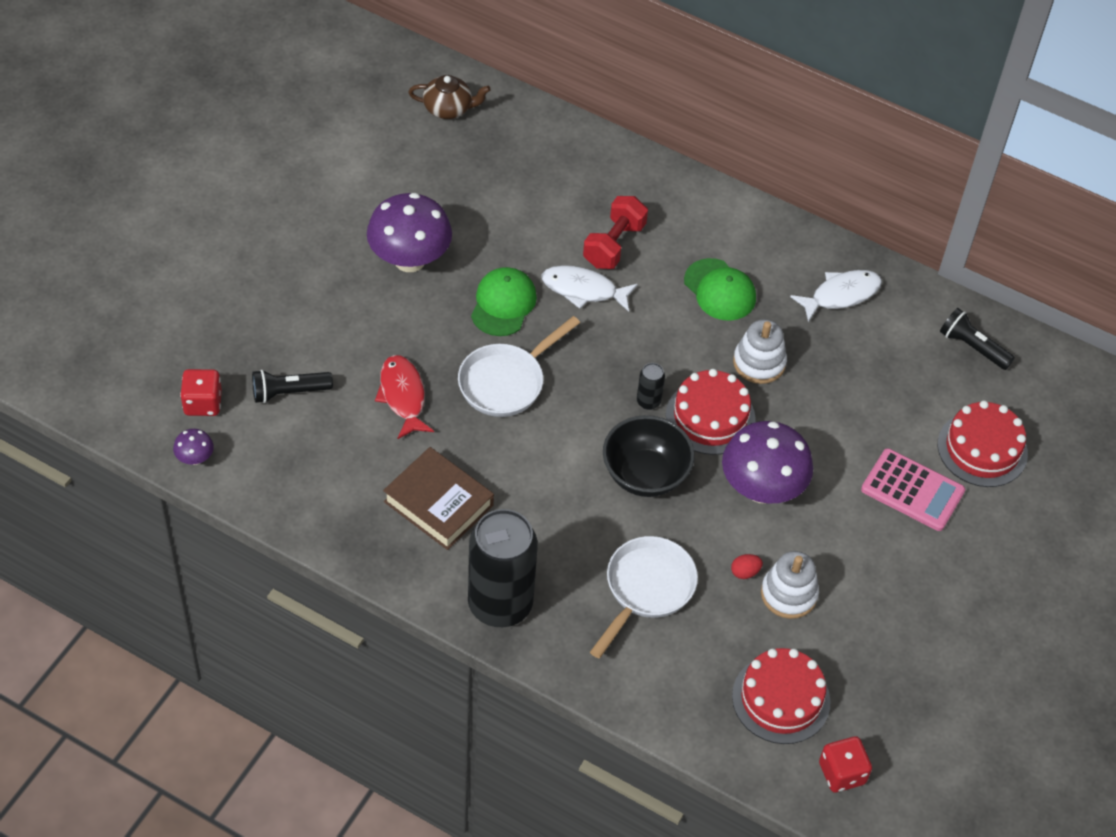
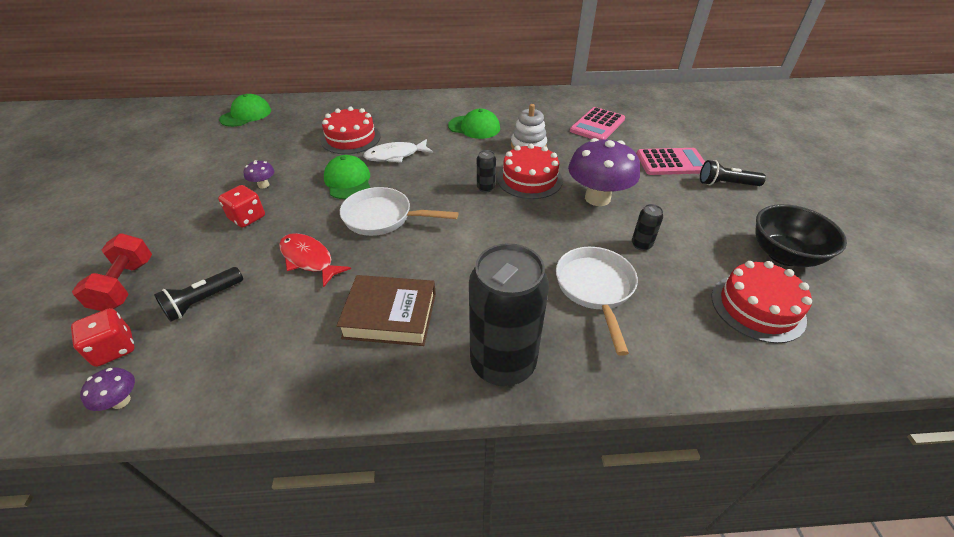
camera: 30 degrees left, 10 degrees down
purple mushroom [367,193,452,272] -> purple mushroom [244,160,274,189], size x0.44
brown teapot [408,75,491,119] -> green cap [219,94,271,127]
white pan [458,316,580,417] -> white pan turned 90 degrees clockwise [340,187,458,236]
red dumbbell [583,196,648,269] -> red dumbbell moved to [72,234,152,311]
black bowl [603,415,695,497] -> black bowl moved to [755,204,847,267]
red egg [731,554,763,579] -> black can [632,204,663,251]
white stacking toy [761,551,819,619] -> none
white fish [790,270,882,322] -> none
red dice [819,736,872,792] -> red dice moved to [218,185,265,228]
red cake [938,400,1028,487] -> red cake moved to [321,107,381,154]
black flashlight [940,308,1015,370] -> black flashlight moved to [700,160,766,186]
none -> pink calculator [570,107,625,140]

